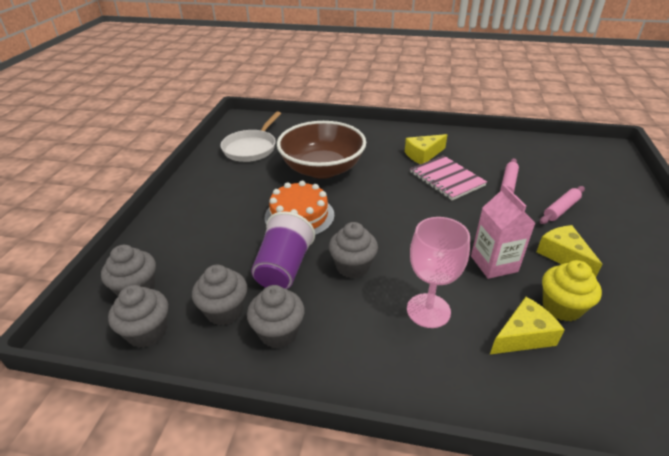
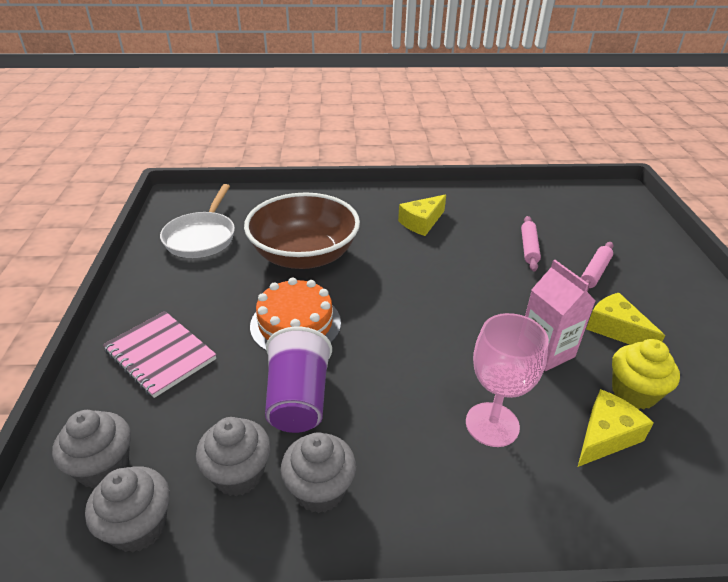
camera: 15 degrees left, 0 degrees up
grey cupcake [329,222,378,278] -> none
pink notebook [410,155,487,200] -> pink notebook moved to [103,311,216,398]

